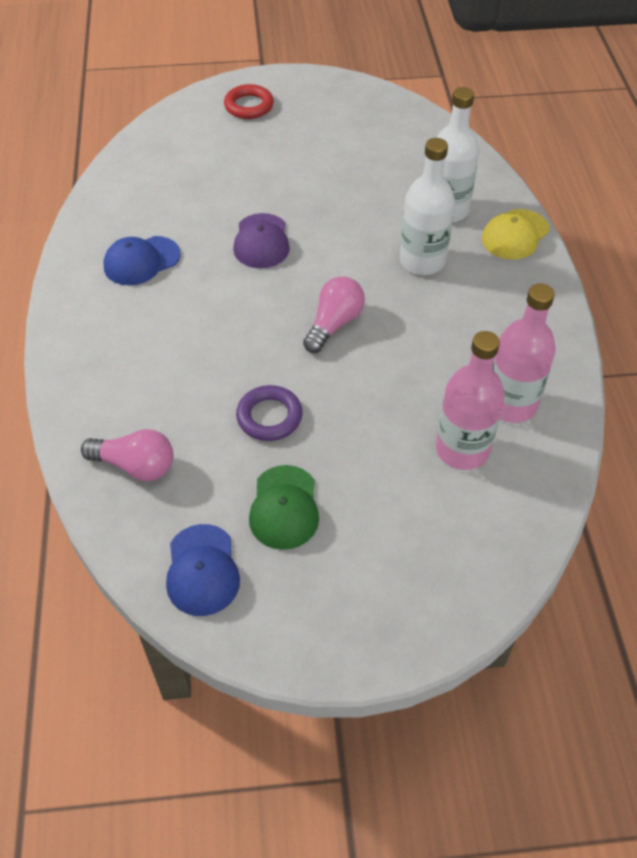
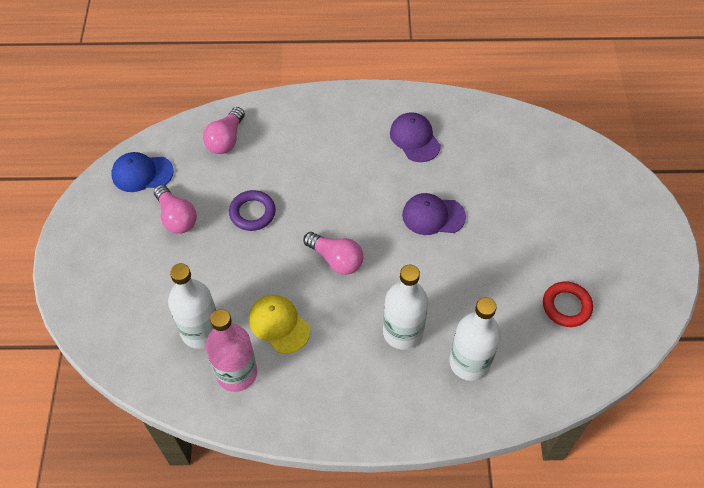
camera: 95 degrees right, 5 degrees up
blue cap [103,236,181,285] -> purple cap [390,112,441,162]
red ring [224,84,274,119] -> red ring moved to [543,281,593,327]
green cap [249,465,319,550] -> pink light bulb [154,185,197,234]
pink bottle [436,331,505,470] -> white bottle [168,263,216,349]
yellow cap [482,209,550,260] -> yellow cap moved to [249,295,310,354]

